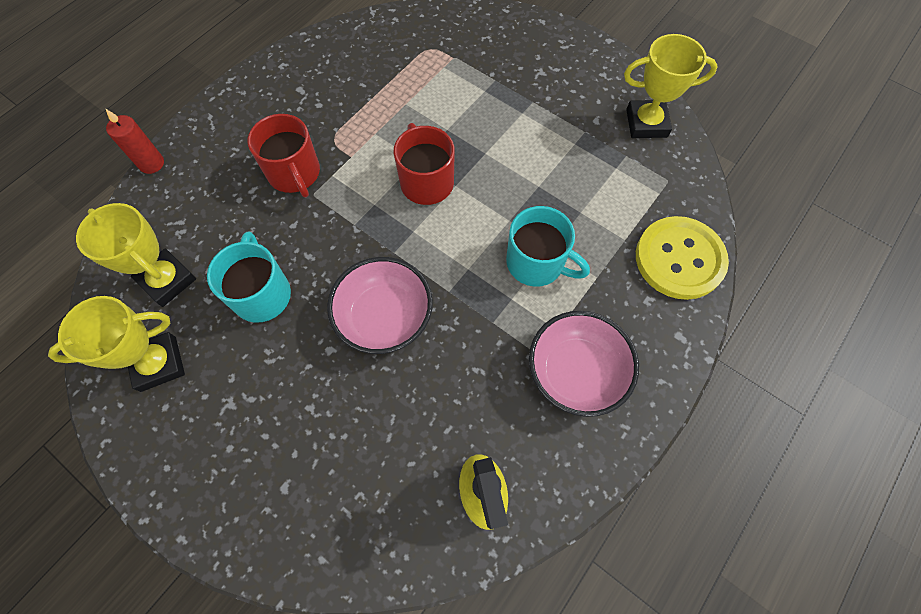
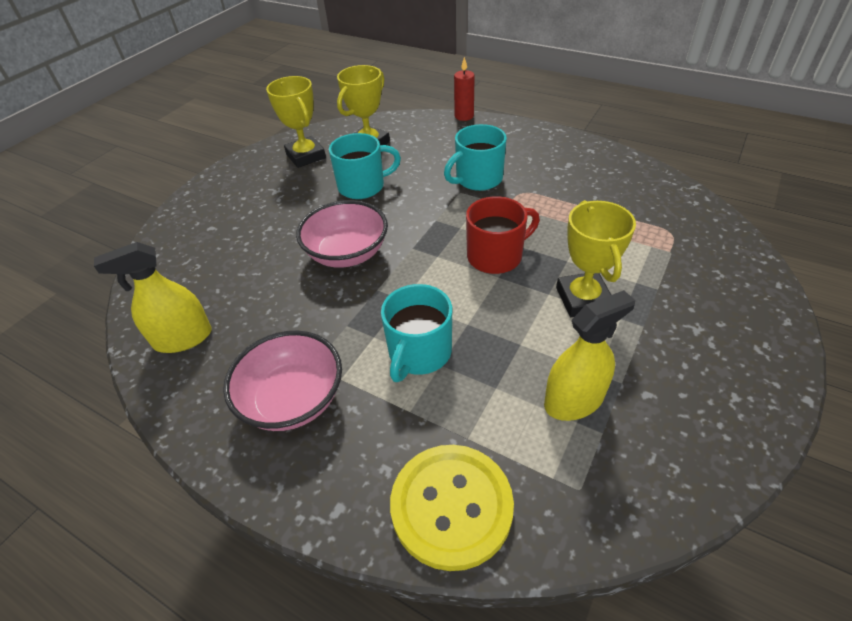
camera: 85 degrees right, 20 degrees down
red mug [248,114,320,198] -> turquoise mug [444,124,507,191]
yellow trophy [624,34,718,138] -> yellow trophy moved to [556,200,636,317]
none -> yellow spray bottle [544,290,635,421]

